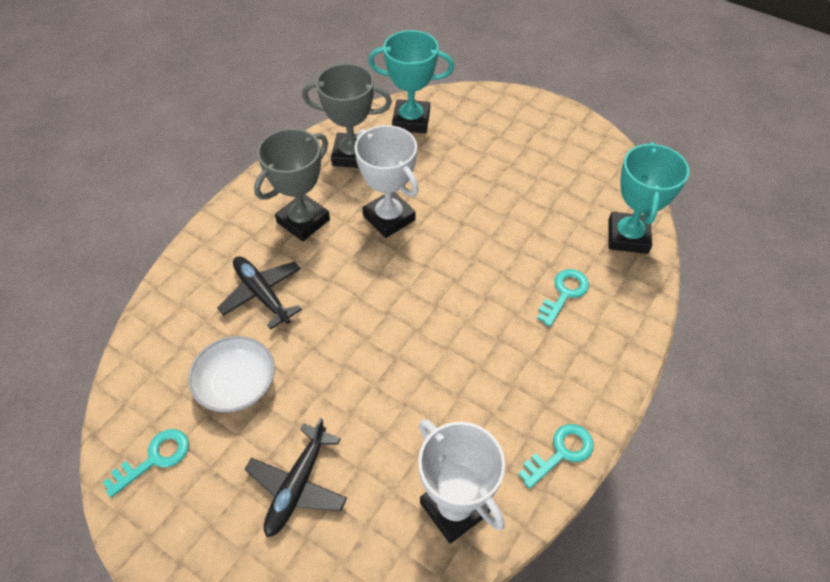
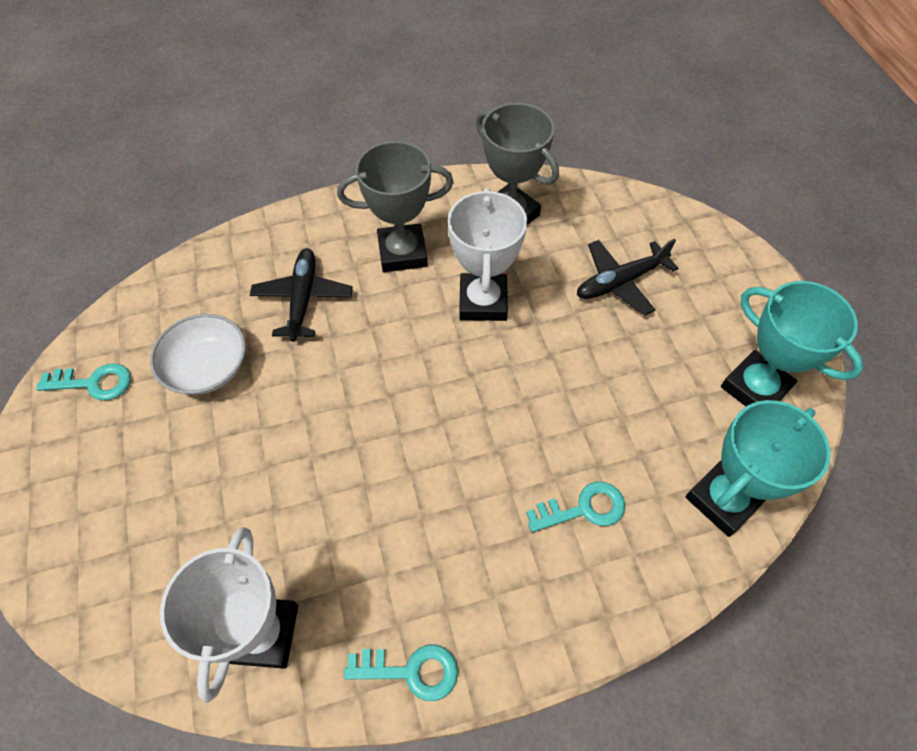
camera: 40 degrees right, 5 degrees up
black plane [245,418,347,537] -> black plane moved to [577,238,678,316]
turquoise trophy [368,30,454,133] -> turquoise trophy moved to [721,281,863,406]

